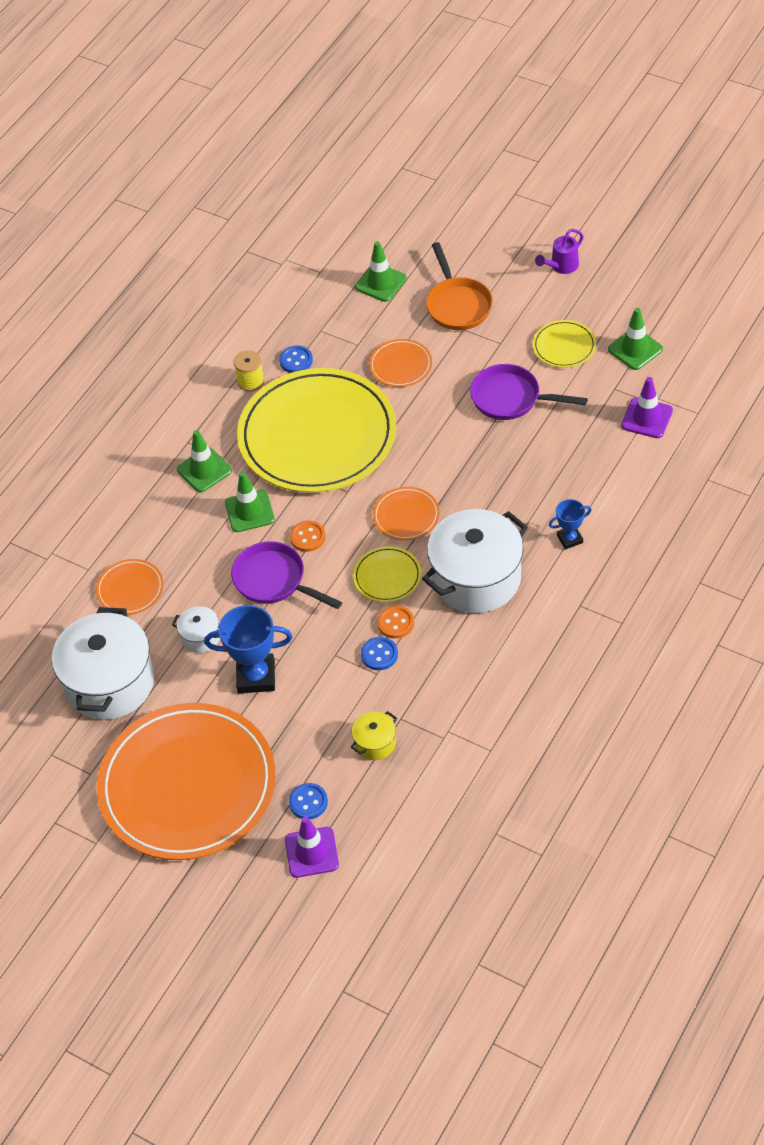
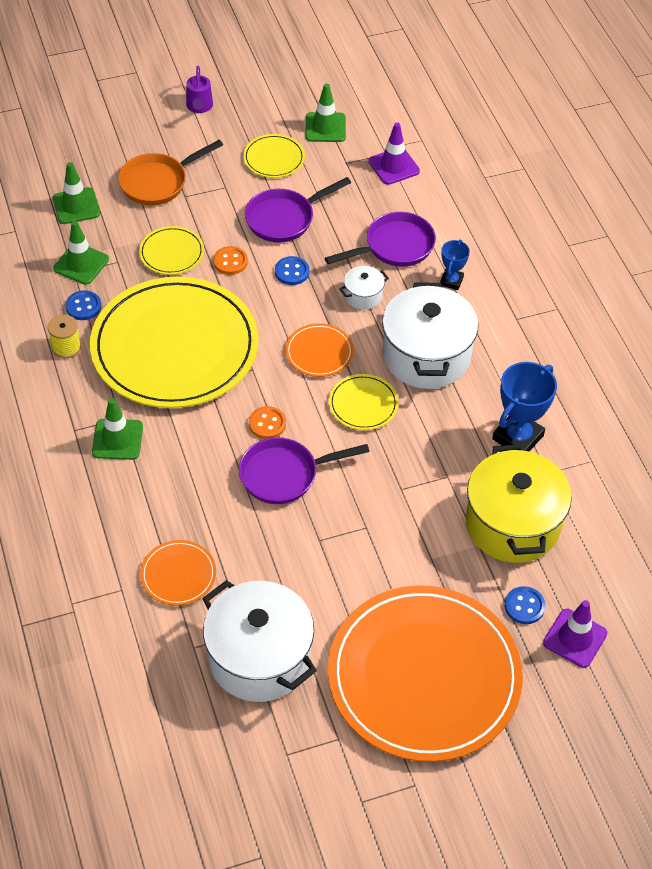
camera: 55 degrees left, 0 degrees up
white pot [172,606,220,653] -> white pot moved to [339,266,389,310]
blue trophy [204,605,293,693] -> blue trophy moved to [492,362,557,451]
green traffic cone [225,472,275,532] -> green traffic cone moved to [53,221,109,285]
yellow pot [351,711,397,760] -> yellow pot [466,444,572,563], size x2.26
blue button [361,637,398,670] -> blue button moved to [275,256,309,285]
orange plate [369,339,432,387] -> yellow plate [139,226,204,275]
orange button [377,605,414,639] -> orange button moved to [213,246,248,275]
orange pan [426,242,493,330] -> orange pan turned 120 degrees clockwise [118,140,223,205]
none -> purple pan [325,212,436,267]

